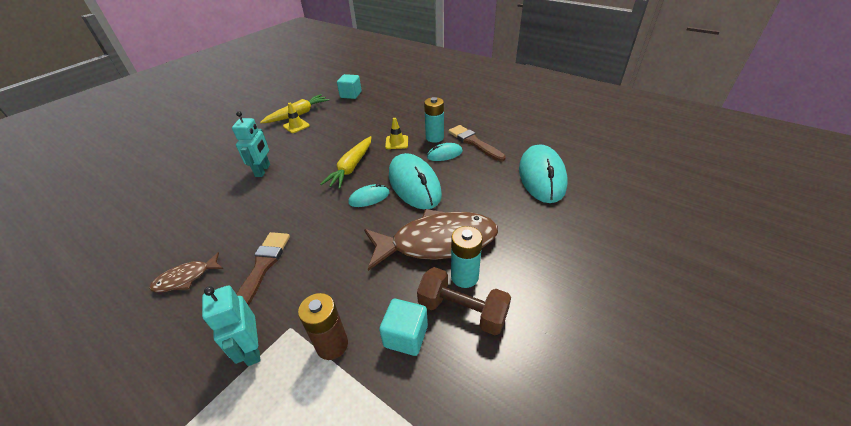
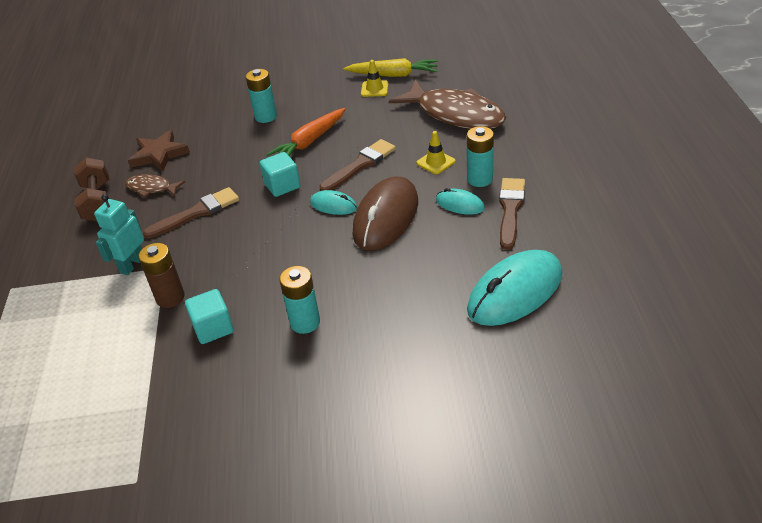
camera: 50 degrees right, 0 degrees up
turquoise robot [232,111,270,177] -> none
yellow carrot [320,136,371,189] -> brown brush [320,139,396,191]
turquoise cube [337,74,362,99] -> turquoise cube moved to [260,152,300,197]
brown fish [364,209,498,271] -> brown fish moved to [389,79,506,129]
turquoise mouse [389,153,442,209] -> brown mouse [353,177,418,250]
brown dumbbell [417,267,511,335] -> brown dumbbell moved to [74,157,109,221]
none -> brown star [128,130,190,172]
none -> turquoise battery [246,69,277,123]
none -> orange carrot [266,108,345,156]

